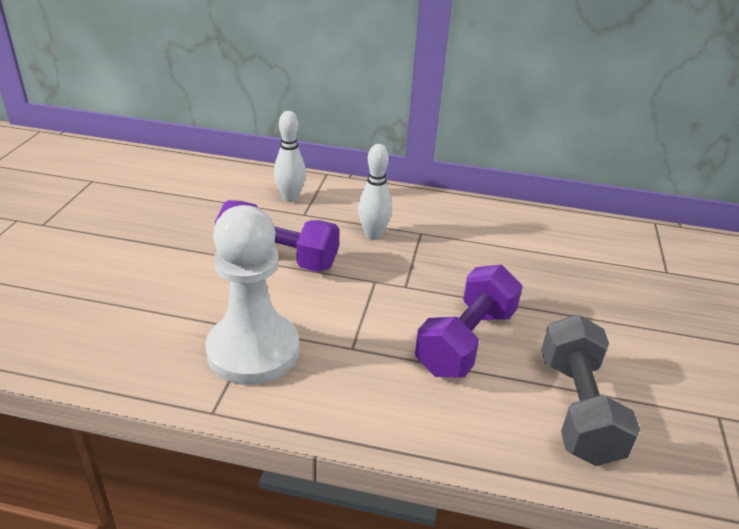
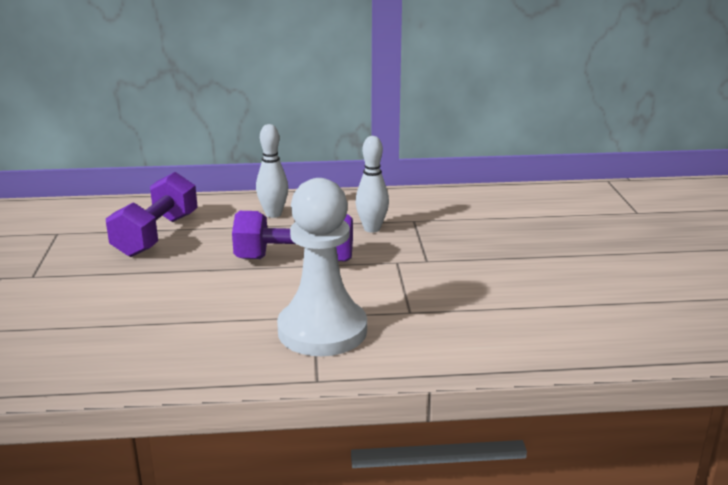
camera: 15 degrees left, 10 degrees down
purple dumbbell [415,265,523,377] -> purple dumbbell moved to [106,172,198,257]
grey dumbbell [541,315,640,466] -> none

